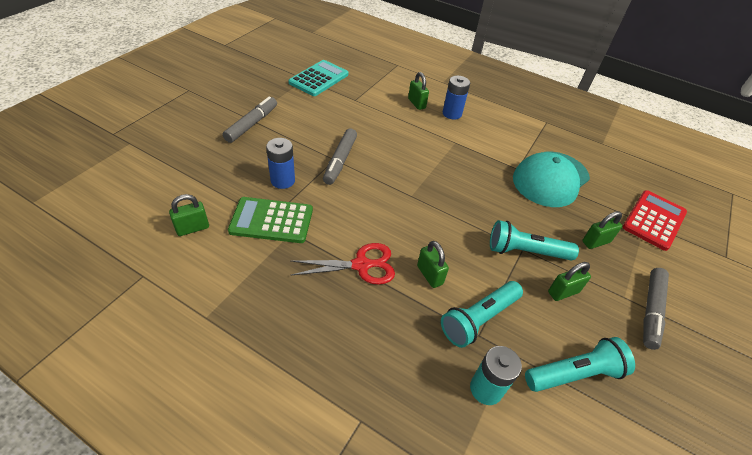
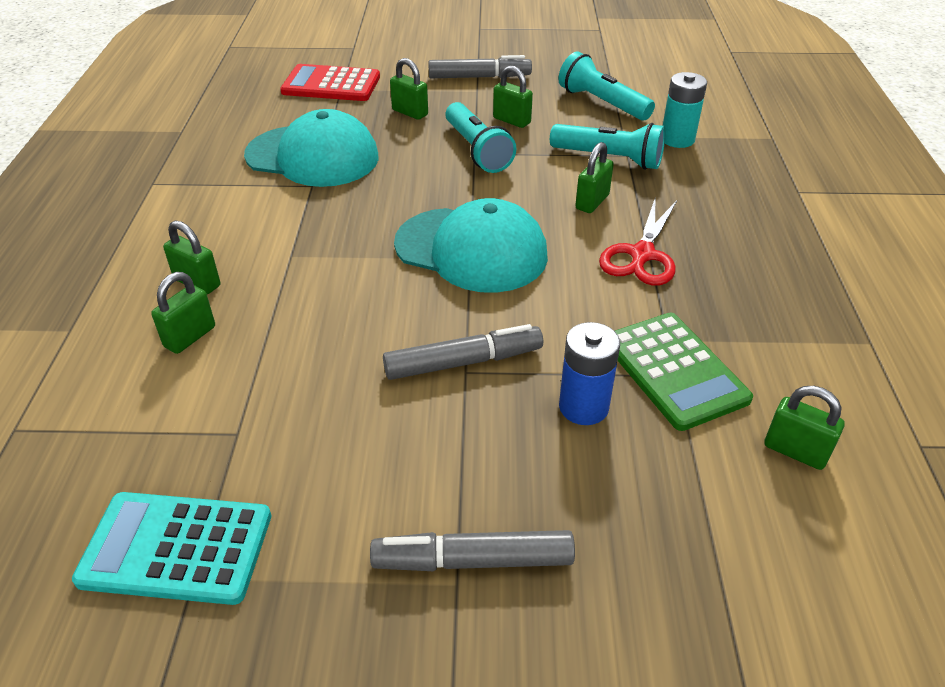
camera: 115 degrees left, 5 degrees down
red scissors [291,243,395,285] -> red scissors turned 120 degrees counterclockwise [599,196,677,286]
blue battery [443,76,470,120] -> green padlock [163,221,220,294]
none -> turquoise cap [394,198,548,293]

